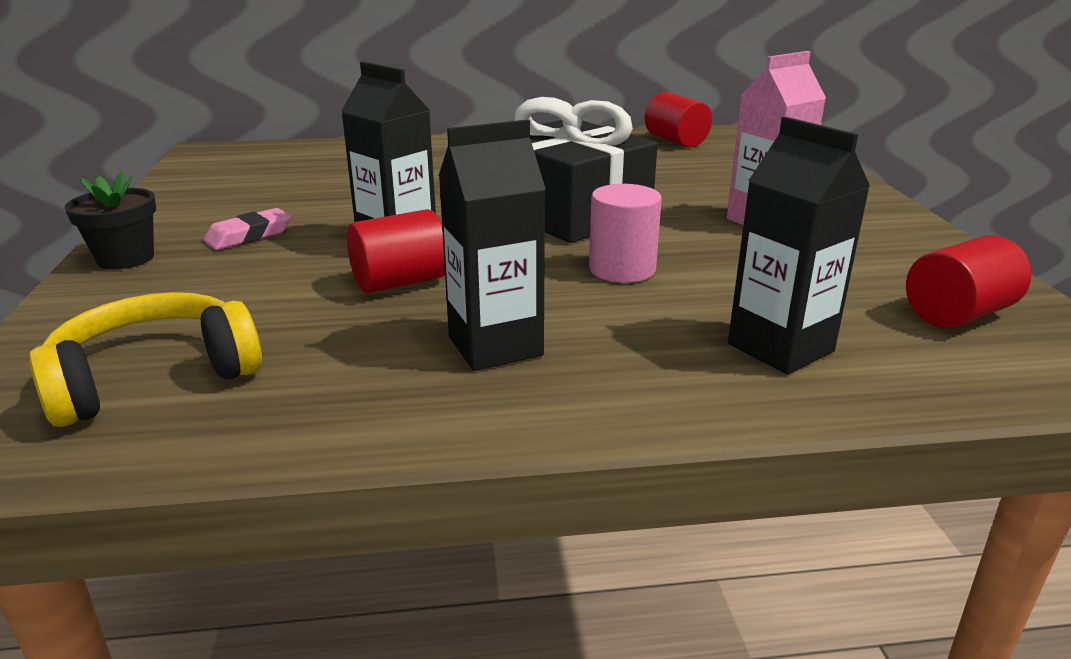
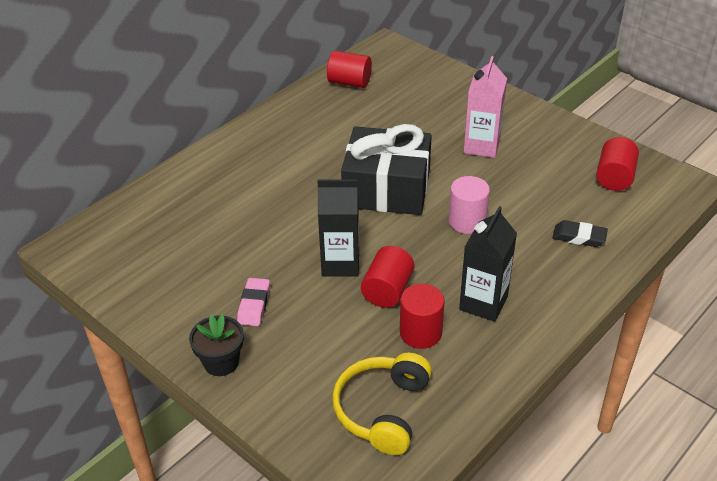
camera: 40 degrees left, 15 degrees up
black carton [728,117,870,374] -> black eraser [552,220,608,247]
none -> red cylinder [400,284,445,349]

